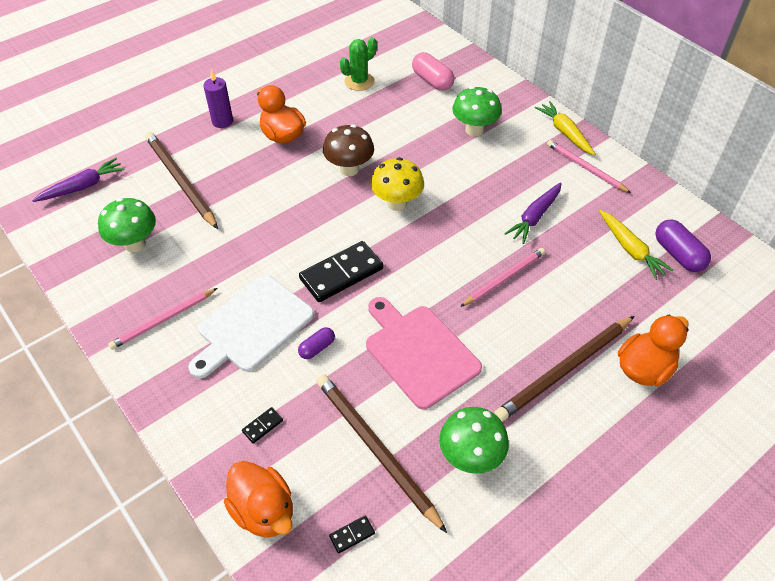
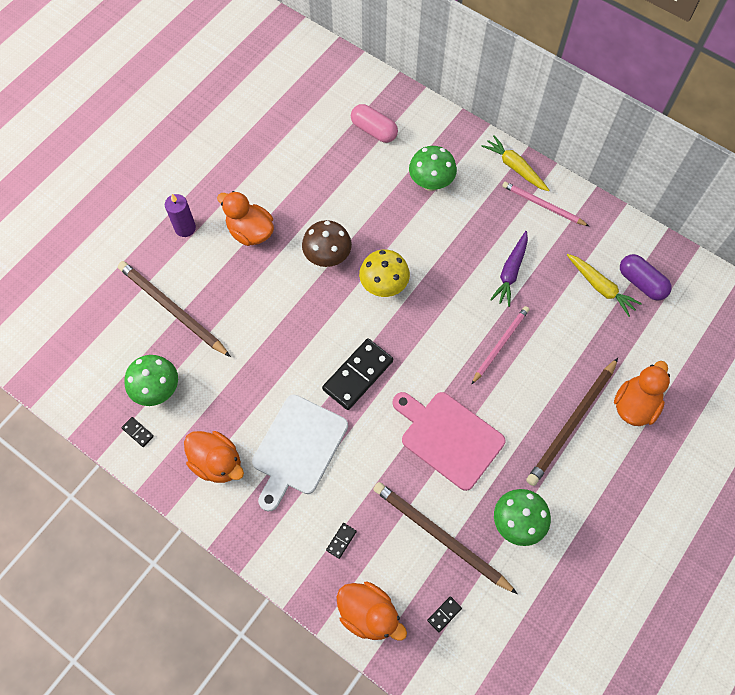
camera: 15 degrees left, 15 degrees up
purple carrot [32,158,125,202] -> none
pink pencil [108,288,217,350] -> orange duck [184,431,244,483]
purple capsule [298,327,335,359] -> none
green cactus [340,37,377,91] -> none
none -> black domino [121,417,154,447]

